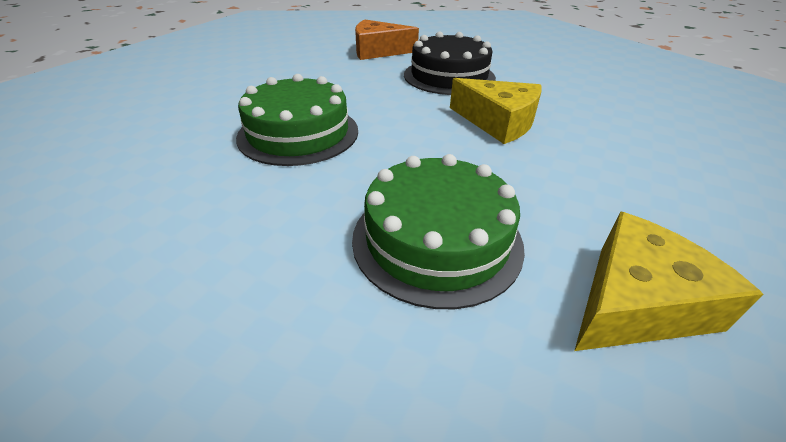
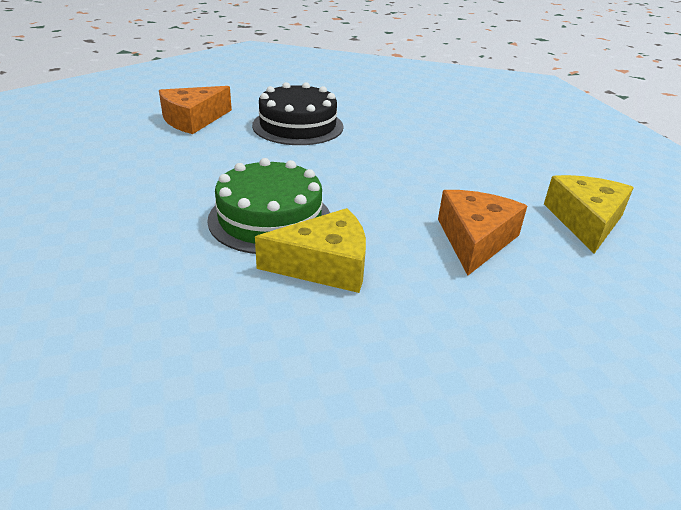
camera: 45 degrees left, 5 degrees down
green cake [352,154,525,309] -> orange cheese [438,190,527,275]
yellow cheese [450,78,542,144] -> yellow cheese moved to [255,208,366,293]

